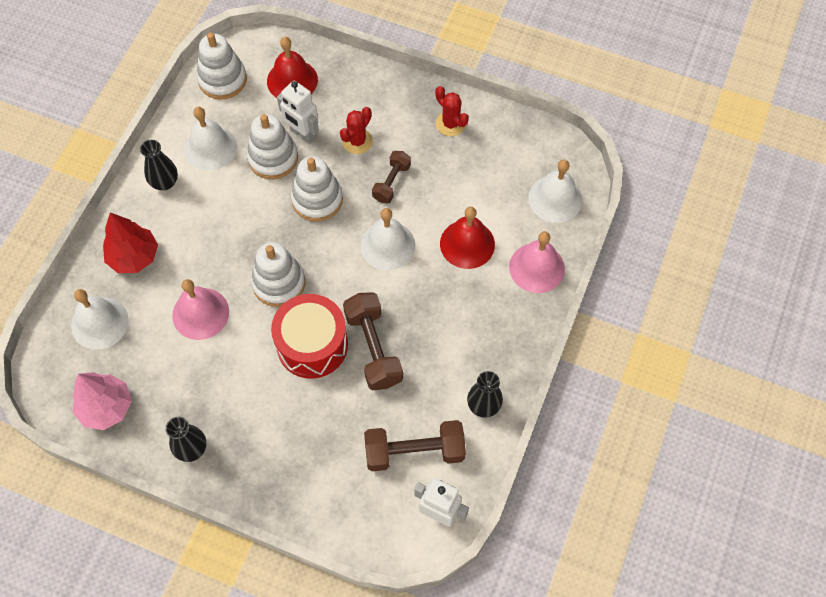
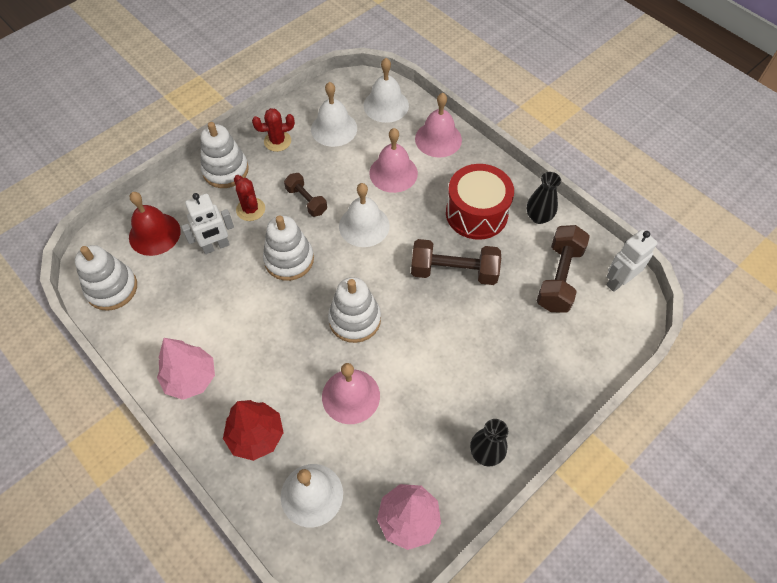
camera: 65 degrees left, 5 degrees down
black vase [140,140,178,190] -> pink tree [157,338,215,400]
white bell [184,107,237,171] -> white bell moved to [311,82,357,147]
white stacking toy [247,114,298,179] -> white stacking toy moved to [201,122,249,188]
red drum [271,294,348,379] -> red drum moved to [446,164,514,240]
red bell [440,207,495,269] -> pink bell [369,128,418,193]

